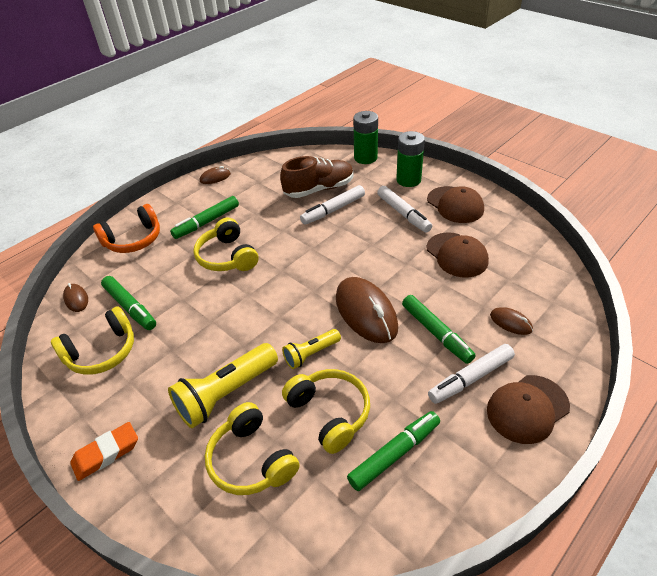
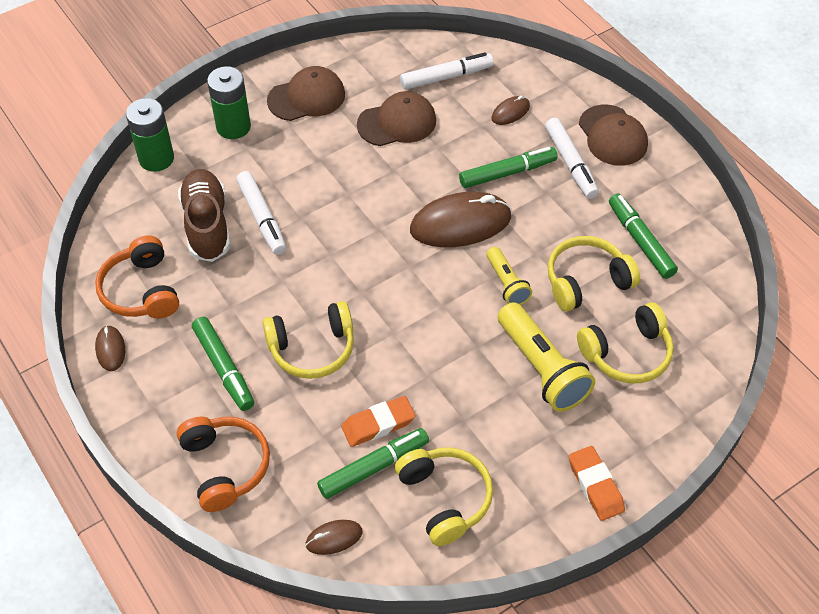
camera: 80 degrees left, 10 degrees up
white marker [377,186,432,233] -> white marker moved to [400,52,494,90]
none -> orange headphones [95,236,179,319]
none -> orange eraser [341,396,415,447]

